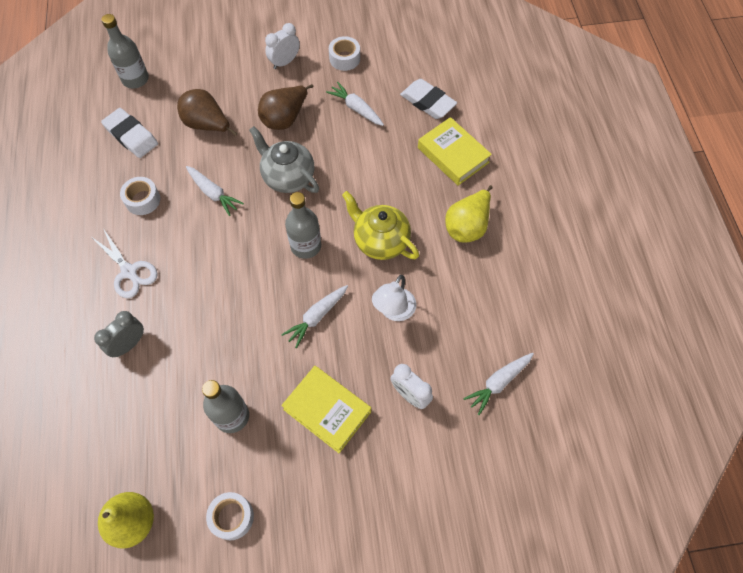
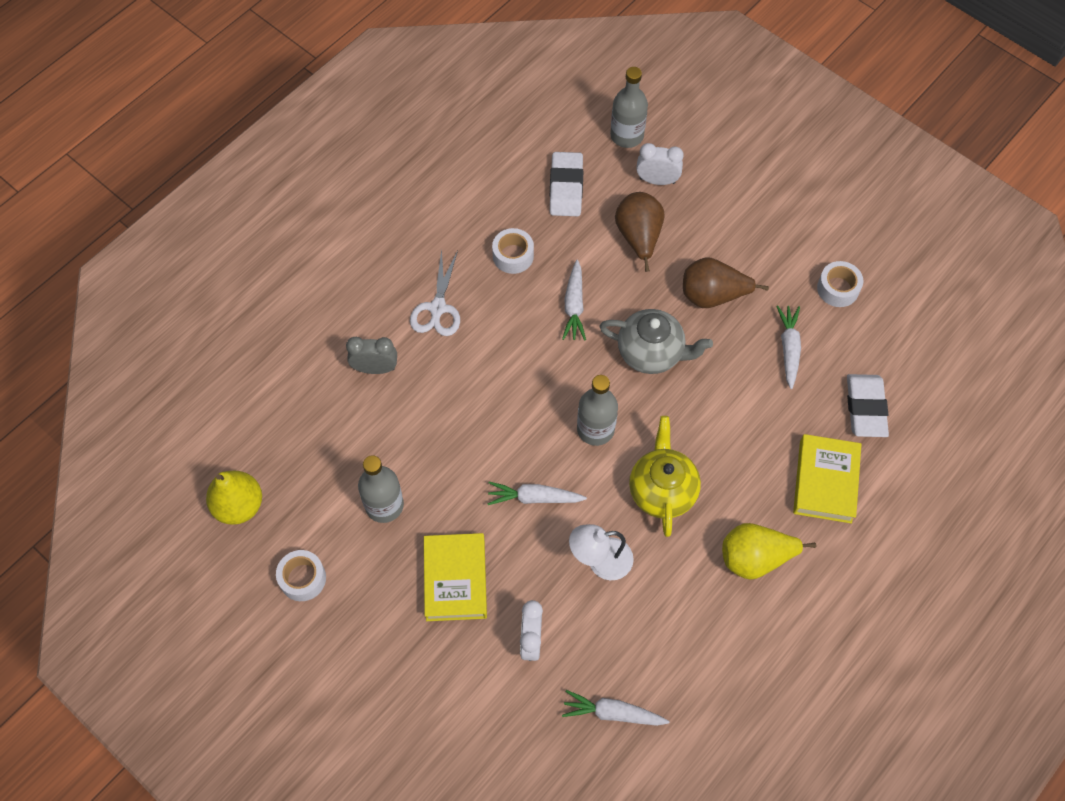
camera: 50 degrees right, 0 degrees up
grey teapot [249,126,319,193] -> grey teapot turned 105 degrees clockwise [599,309,713,374]
white clock [265,23,300,69] -> white clock moved to [636,143,684,185]

